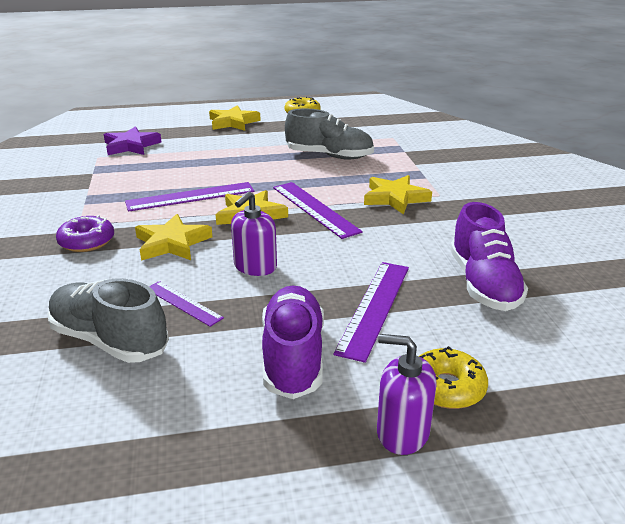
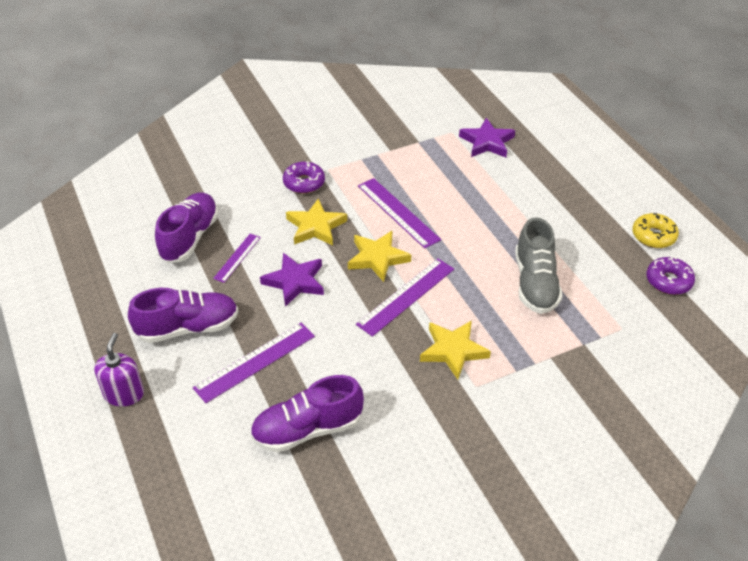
camera: 75 degrees right, 15 degrees up
grey shoe [47,278,169,363] -> purple shoe [155,192,218,263]
yellow star [209,105,261,131] -> none
purple soap dispenser [231,191,277,276] -> purple star [260,253,324,307]
purple ruler [333,262,409,363] -> purple ruler turned 45 degrees counterclockwise [193,323,315,403]
yellow donut [418,346,488,409] -> none
none -> purple donut [646,256,695,295]

